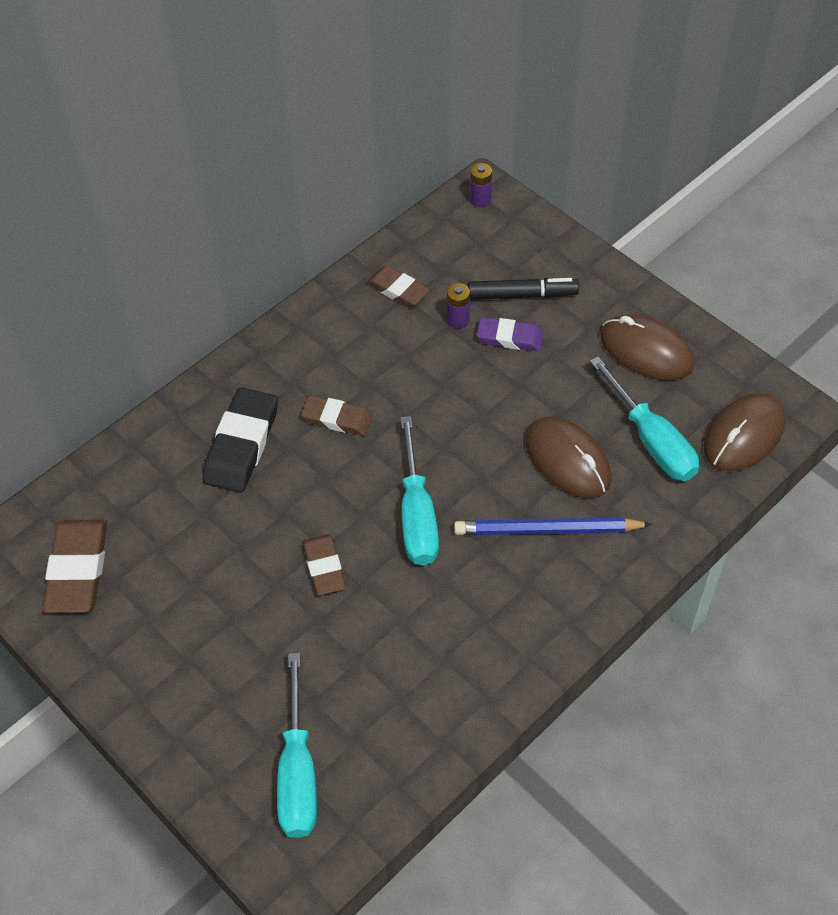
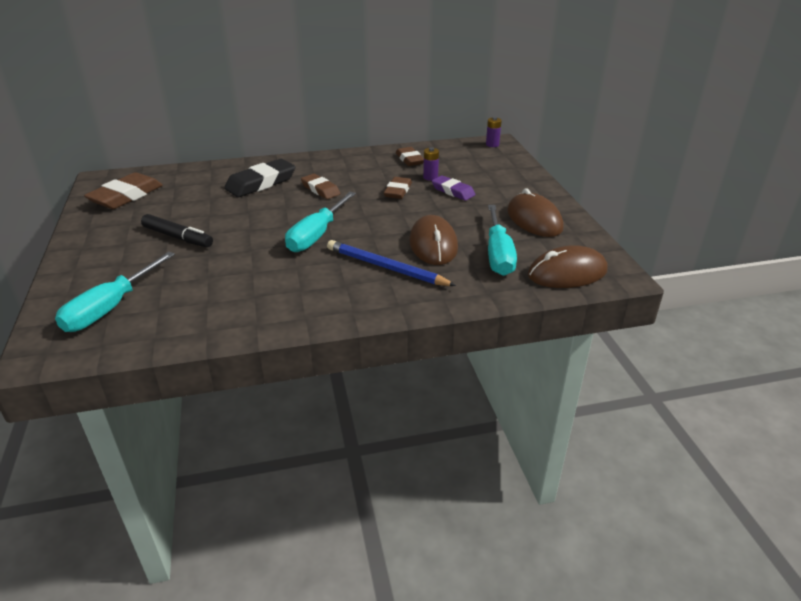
camera: 30 degrees right, 20 degrees down
brown eraser [302,534,346,596] -> brown eraser moved to [384,177,412,199]
black marker [468,278,579,300] -> black marker moved to [141,214,213,247]

